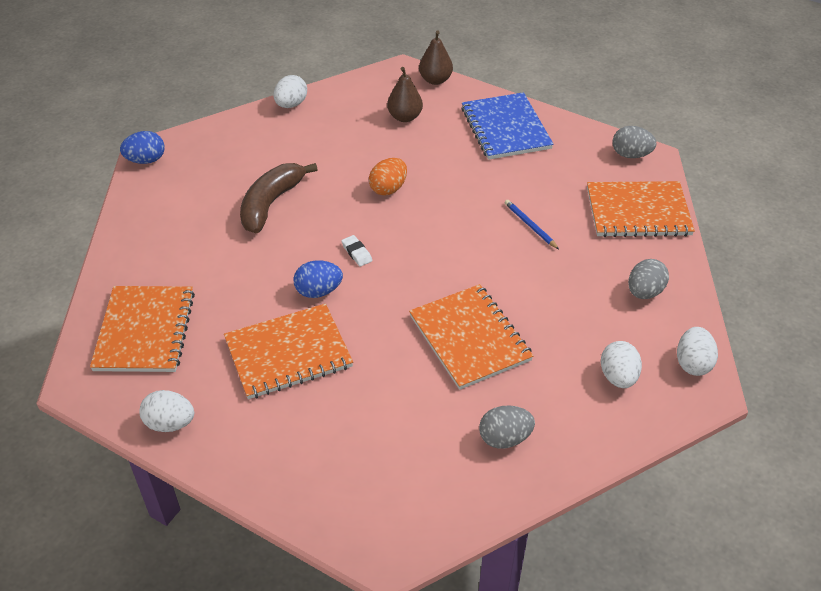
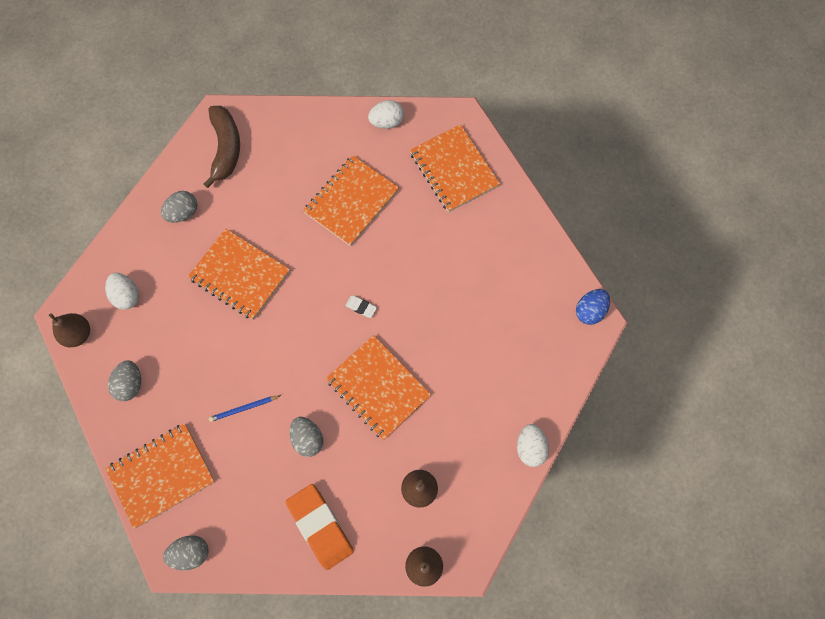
camera: 150 degrees right, 25 degrees up
brown banana [240,163,318,234] -> brown banana moved to [204,106,240,188]
blue egg [293,260,343,298] -> none
orange egg [369,158,407,196] -> orange notebook [326,335,431,440]
blue notebook [461,92,554,160] -> orange eraser [286,484,354,570]
blue pencil [505,200,559,249] -> blue pencil turned 135 degrees clockwise [209,395,281,422]
white egg [677,327,718,376] -> brown pear [49,313,90,347]
none -> grey egg [289,417,323,457]

